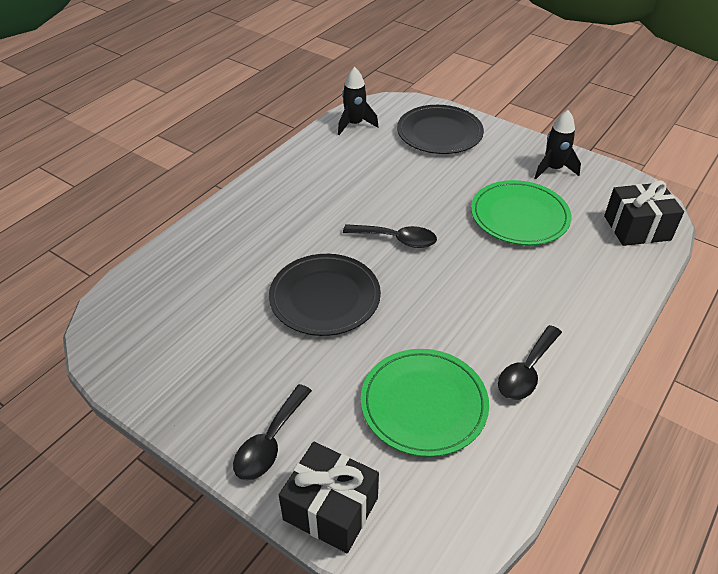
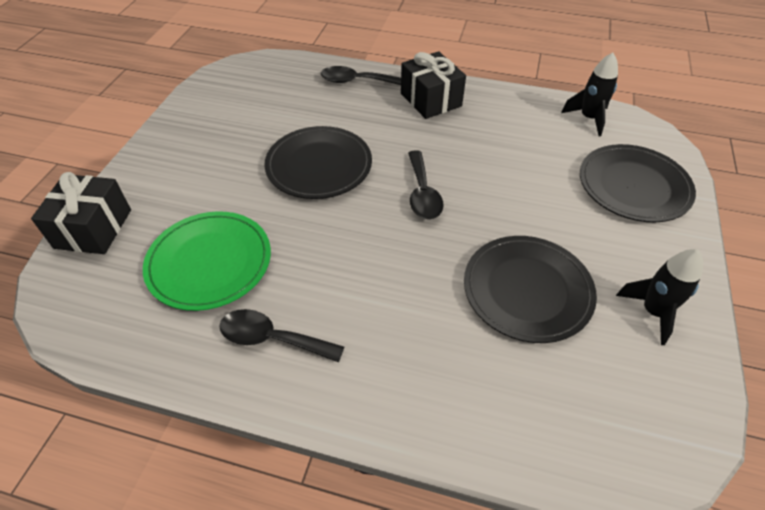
camera: 70 degrees right, 5 degrees up
black spoon [233,384,312,481] -> black spoon moved to [321,66,401,85]
green plate [471,180,571,245] -> black plate [464,236,597,343]
black gift [604,181,684,246] -> black gift moved to [401,51,466,119]

